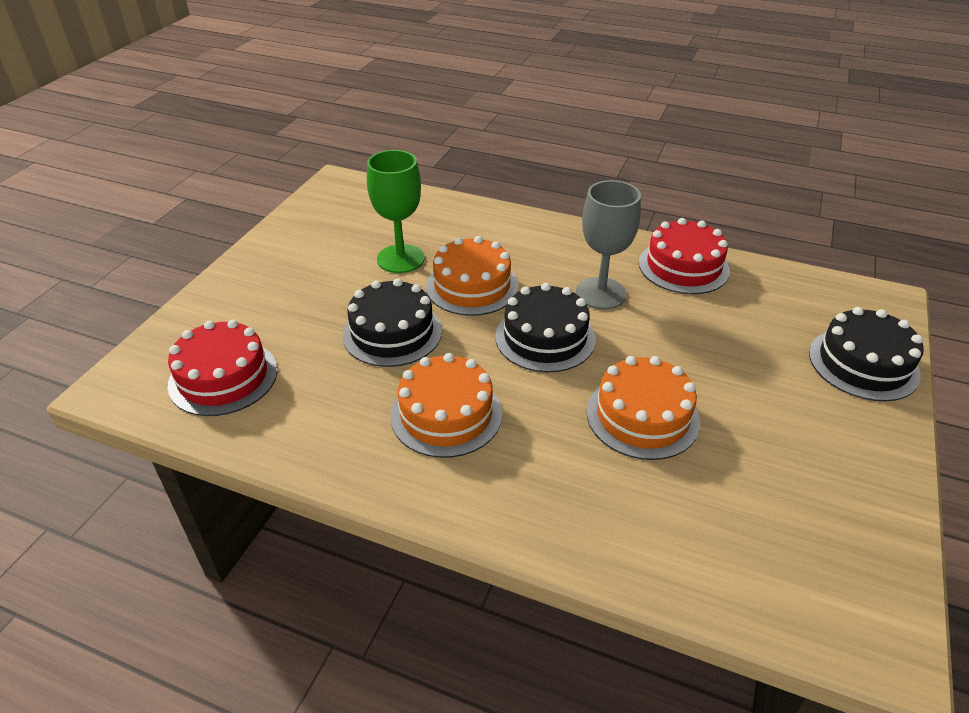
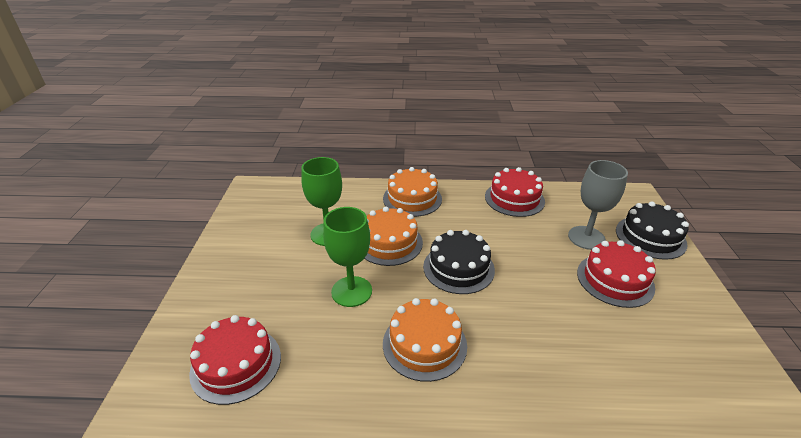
camera: 20 degrees left, 5 degrees down
black cake [342,278,442,367] -> green goblet [323,207,372,307]
grey goblet [576,180,641,309] -> grey goblet moved to [568,160,628,250]
orange cake [587,356,700,460] -> orange cake moved to [383,167,442,217]
none -> red cake [577,240,656,308]

